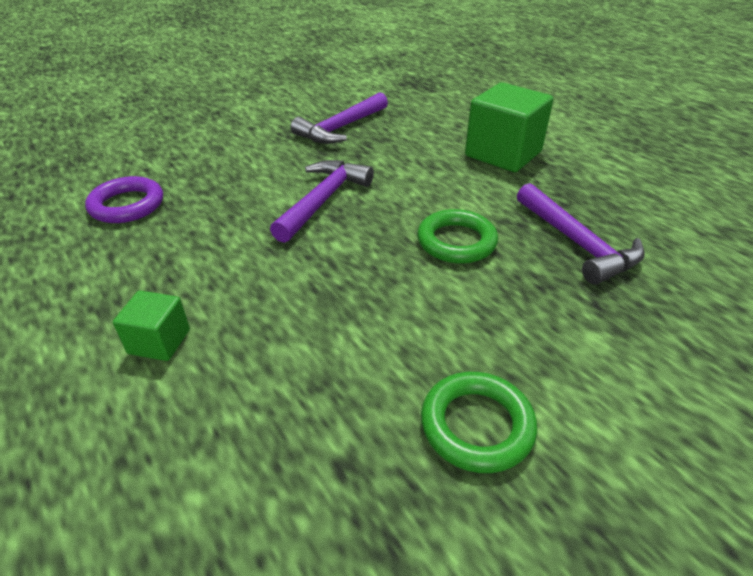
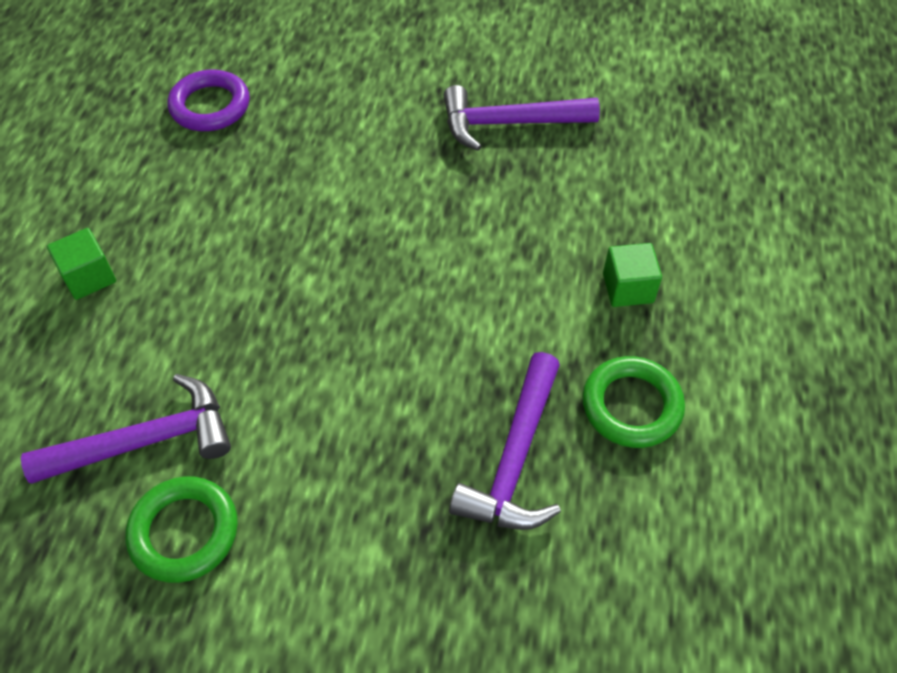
camera: 45 degrees right, 15 degrees up
purple hammer [270,160,374,243] -> purple hammer moved to [21,374,231,484]
green ring [417,209,498,264] -> green ring moved to [582,356,685,448]
green cube [465,82,554,172] -> green cube [603,243,662,307], size x0.51

